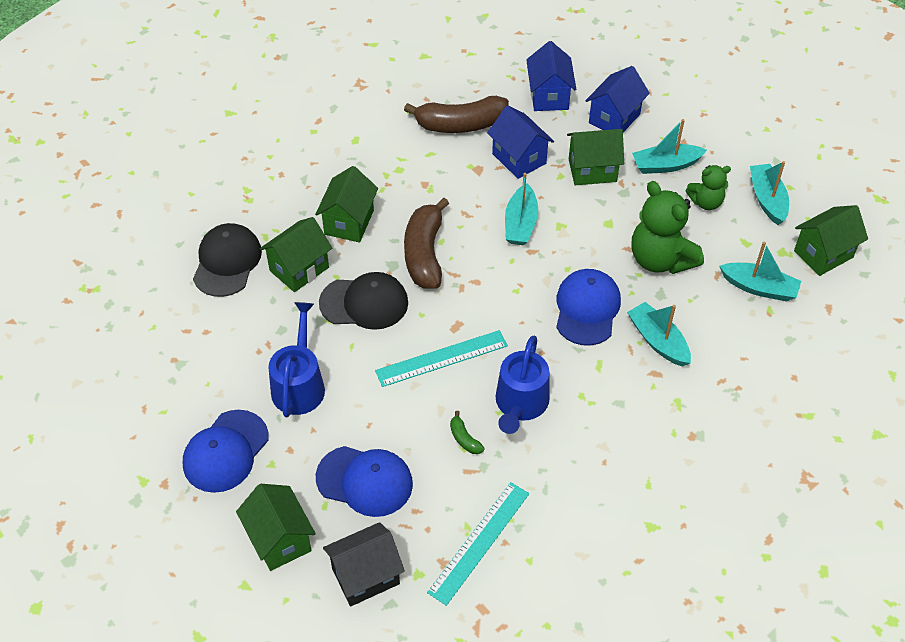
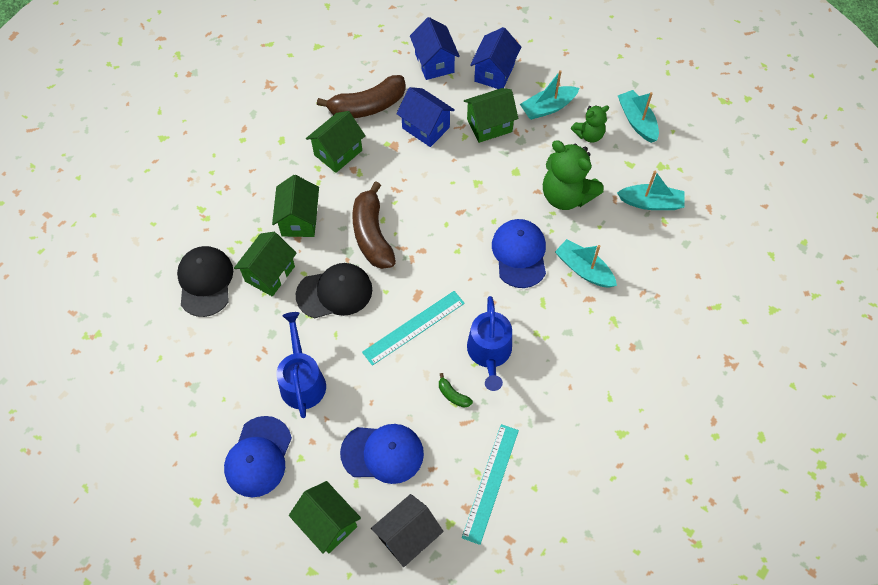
camera: 15 degrees left, 10 degrees up
turquoise boat [505,173,538,245] -> none
green house [794,205,868,276] -> green house moved to [306,111,365,173]

